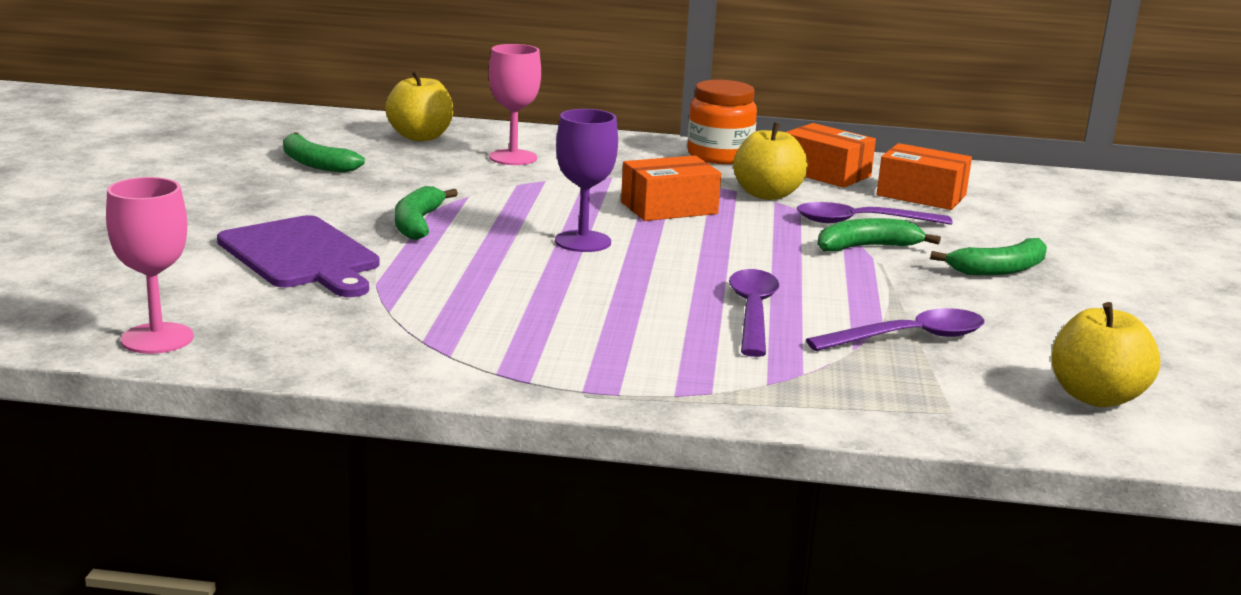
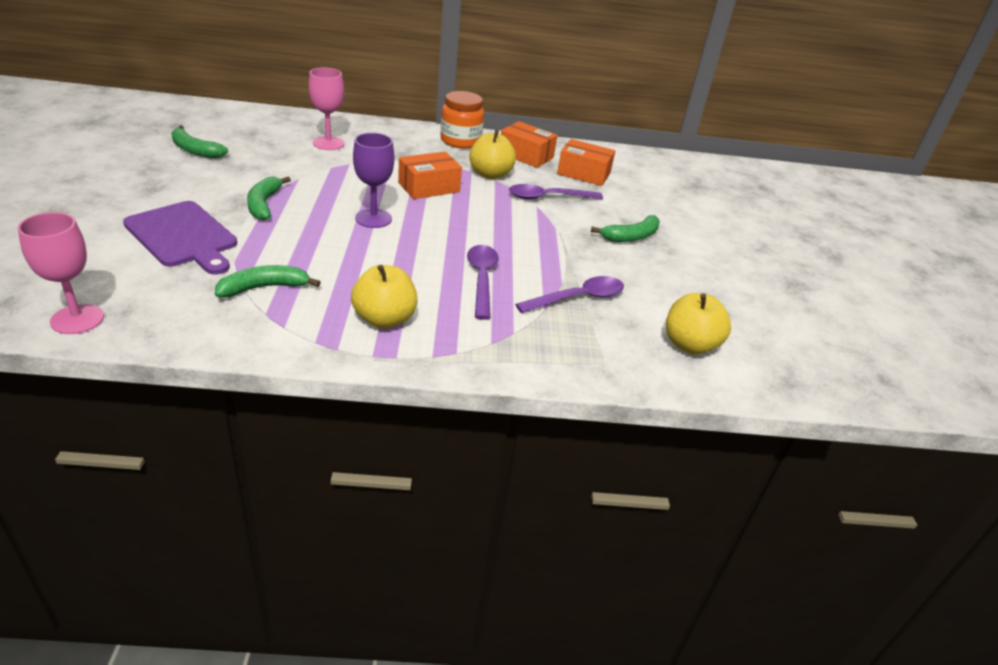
camera: 10 degrees left, 15 degrees up
yellow apple [385,70,453,141] -> yellow apple moved to [351,265,417,329]
green banana [817,218,941,252] -> green banana moved to [215,265,321,298]

